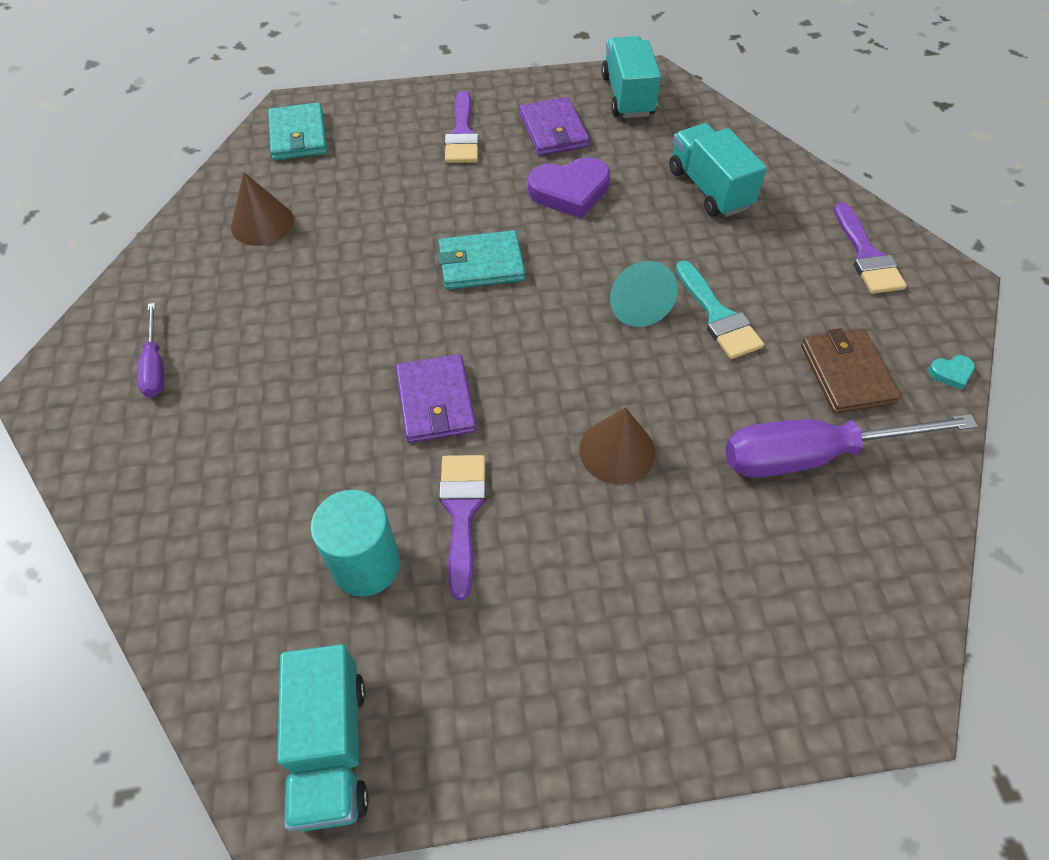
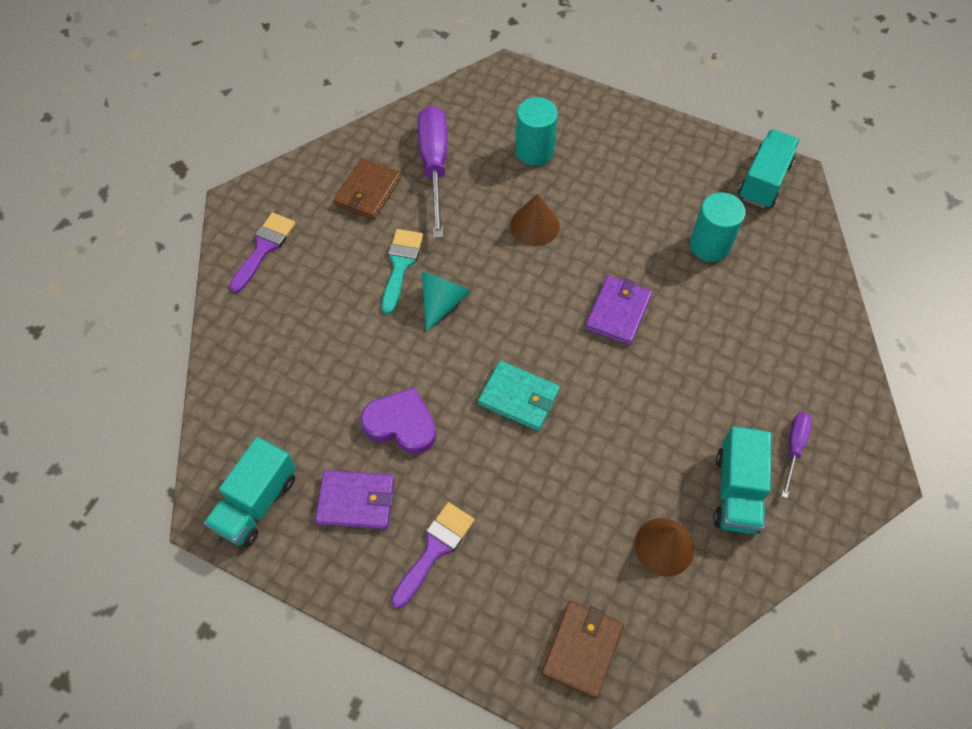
camera: 145 degrees left, 5 degrees up
turquoise wallet [268,102,327,160] -> brown wallet [542,601,623,699]
purple brush [439,455,486,600] -> none
purple wallet [519,97,589,156] -> purple wallet turned 75 degrees clockwise [315,470,395,529]
turquoise truck [669,123,767,217] -> turquoise truck moved to [713,426,771,534]
purple screwdriver [725,414,978,478] -> purple screwdriver turned 120 degrees counterclockwise [418,106,448,238]
turquoise heart [928,355,975,390] -> none
none -> turquoise cylinder [515,97,558,166]

